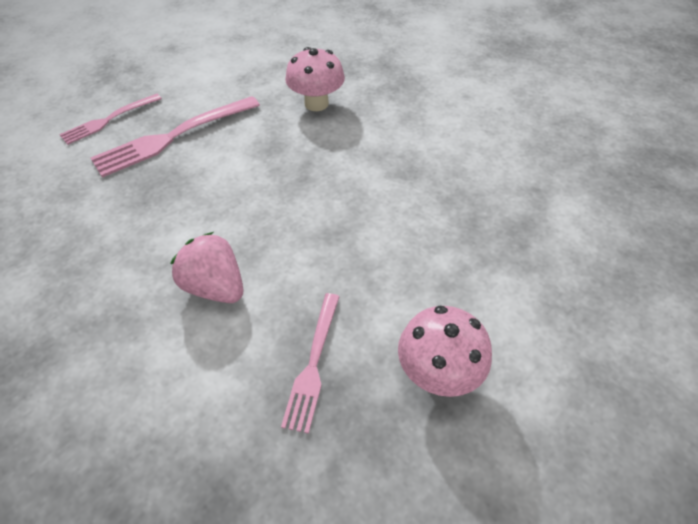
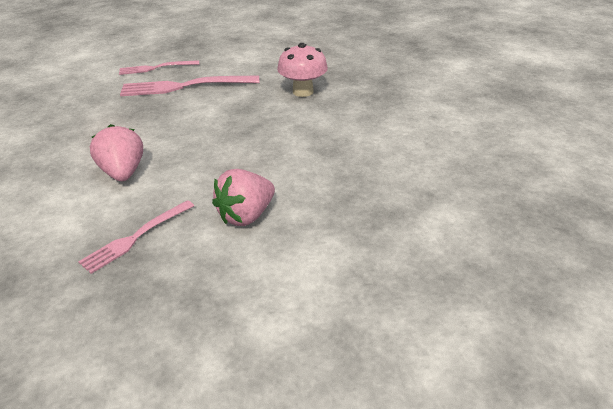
camera: 30 degrees right, 15 degrees down
pink mushroom [398,306,492,397] -> none
none -> pink strawberry [212,169,275,226]

